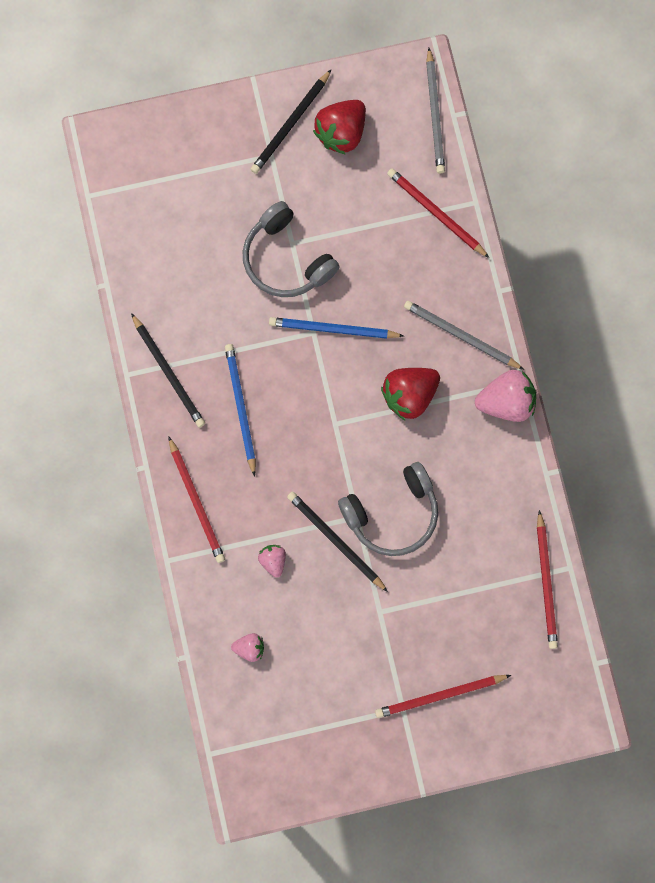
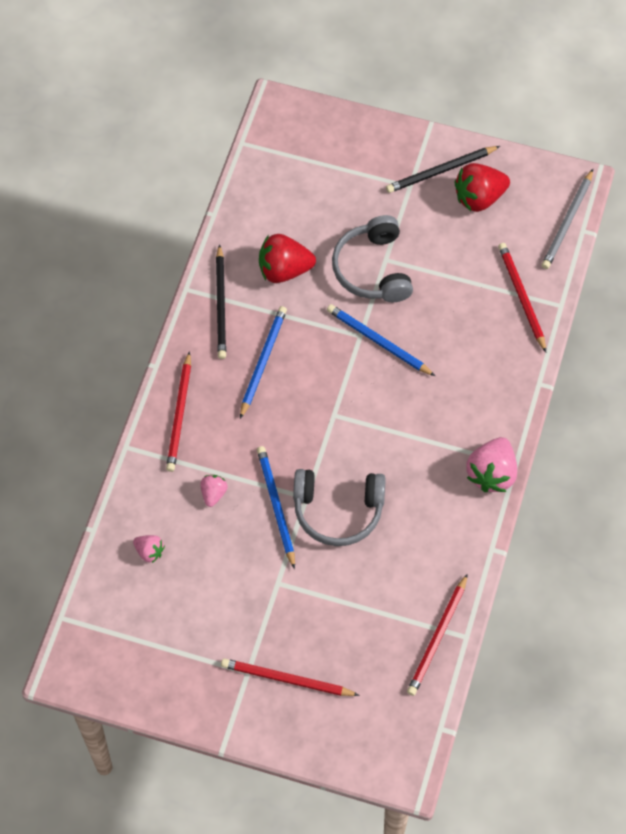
camera: 30 degrees right, 15 degrees down
black pencil [287,492,388,592] -> blue pencil [257,446,295,569]
red strawberry [381,368,440,420] -> red strawberry moved to [259,234,316,283]
grey pencil [404,300,524,370] -> none
pink strawberry [475,370,536,422] -> pink strawberry turned 90 degrees clockwise [466,437,517,492]

